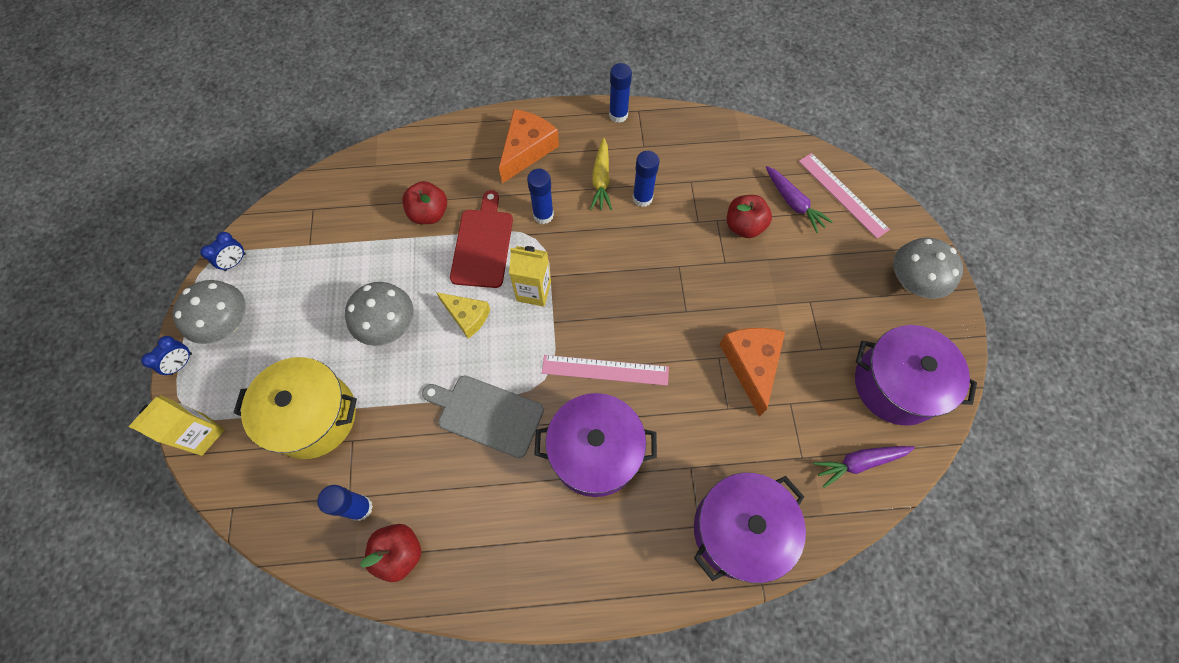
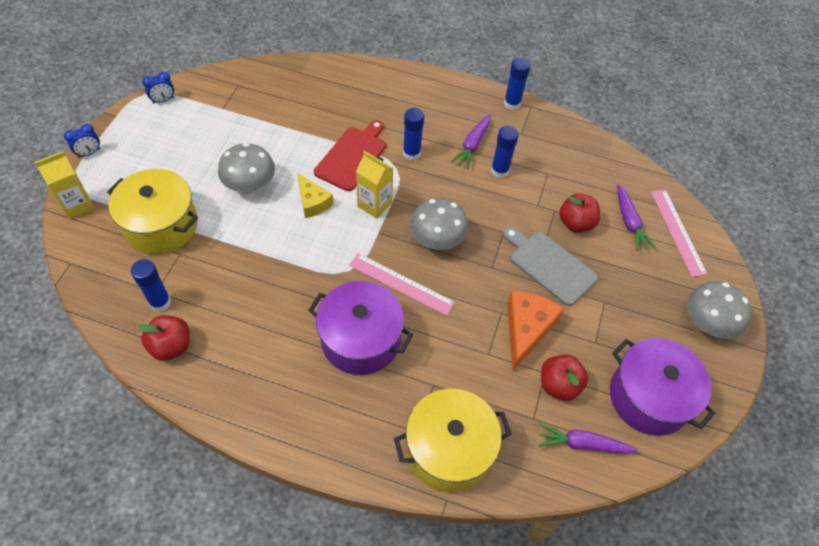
camera: 20 degrees right, 10 degrees down
grey mushroom [173,280,246,344] -> grey mushroom moved to [410,198,468,250]
red apple [402,181,447,224] -> red apple moved to [541,355,588,401]
grey cutting board [422,376,544,458] -> grey cutting board moved to [503,227,598,306]
orange cheese [499,109,559,183] -> none
yellow carrot [590,138,612,210] -> purple carrot [451,114,490,169]
purple pot [694,473,806,583] -> yellow pot [394,389,512,492]

